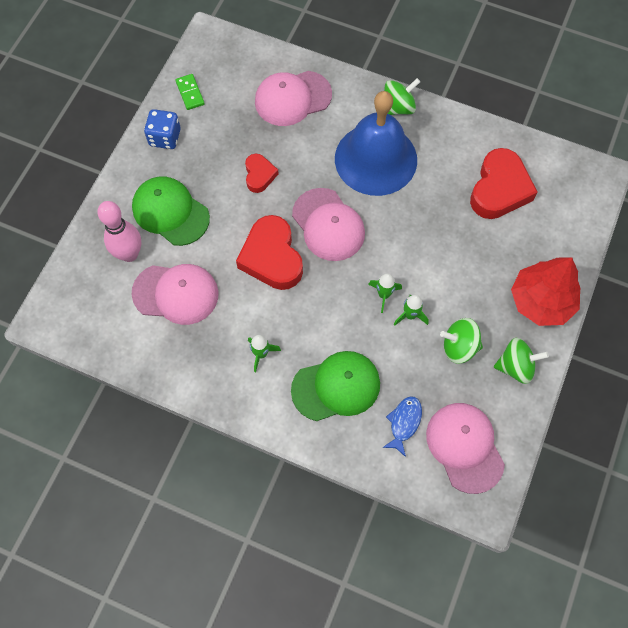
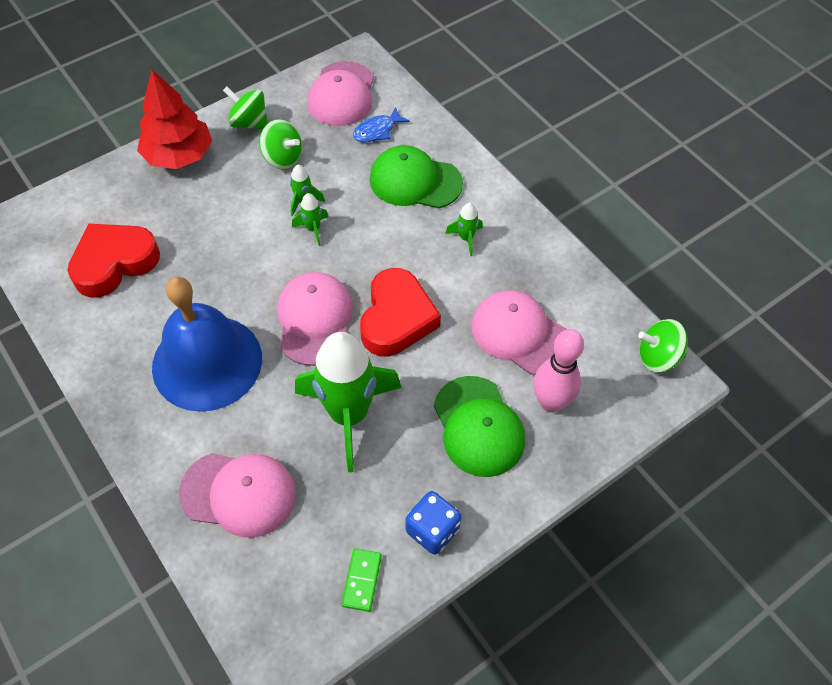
camera: 150 degrees left, 10 degrees down
red heart [245,154,278,193] -> green rocket [295,332,402,472]
green spinning top [384,78,420,115] -> green spinning top moved to [638,319,687,373]

